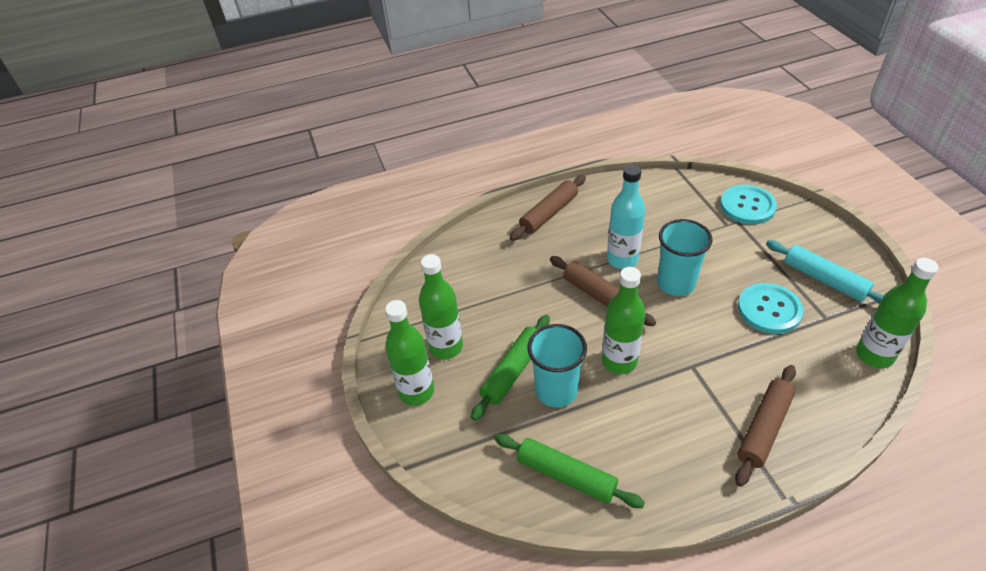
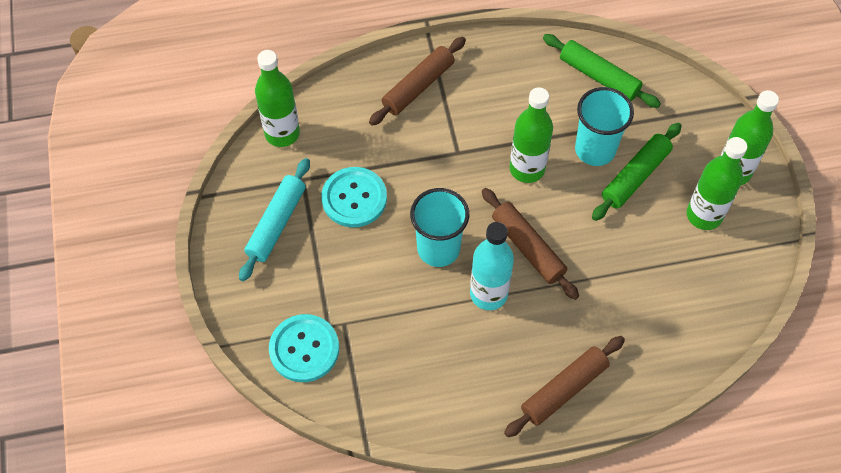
camera: 175 degrees left, 15 degrees up
turquoise rolling pin [766,240,884,304] -> turquoise rolling pin turned 60 degrees clockwise [239,158,310,281]

